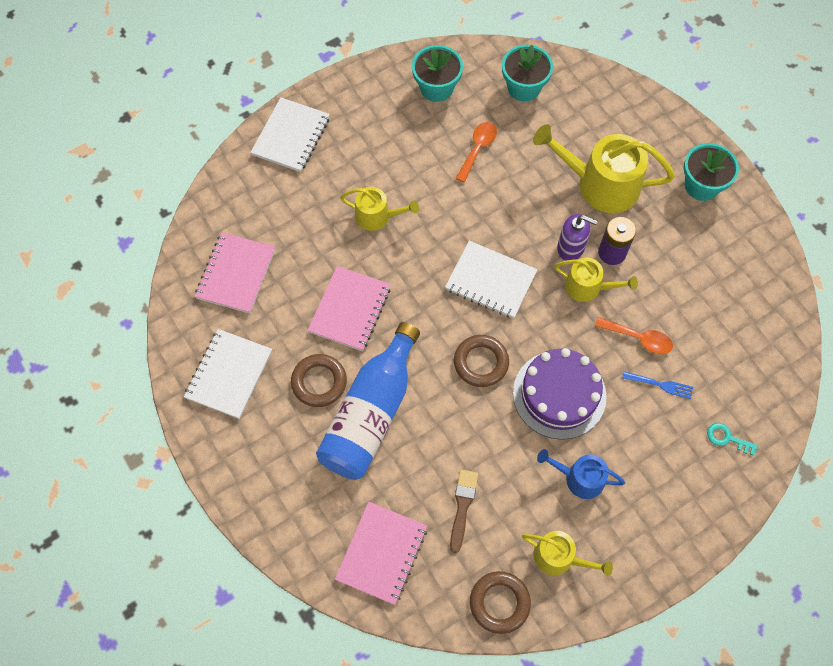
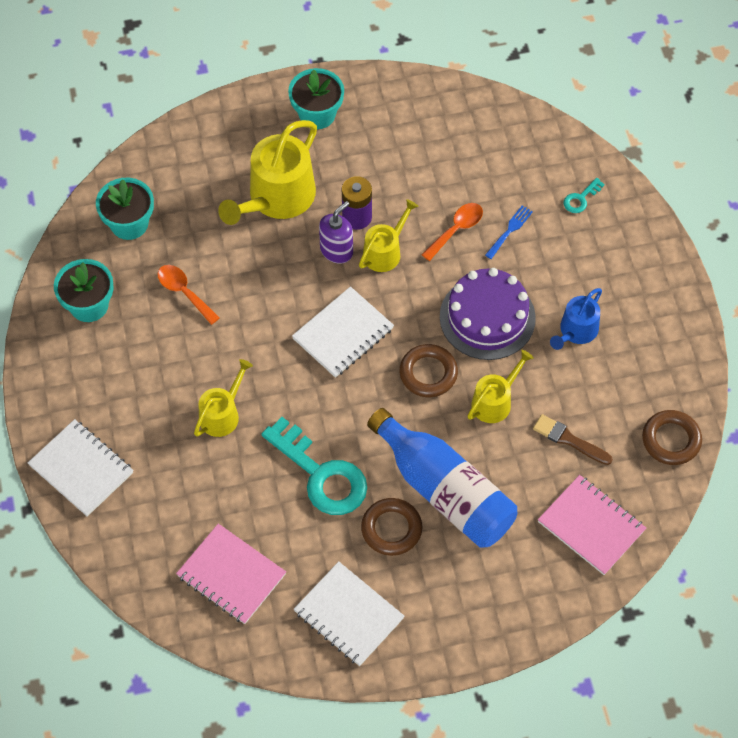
camera: 70 degrees left, 5 degrees down
pink notebook [308,266,391,351] -> turquoise key [261,417,367,515]
yellow watering can [522,531,613,577] -> yellow watering can moved to [468,350,534,423]

